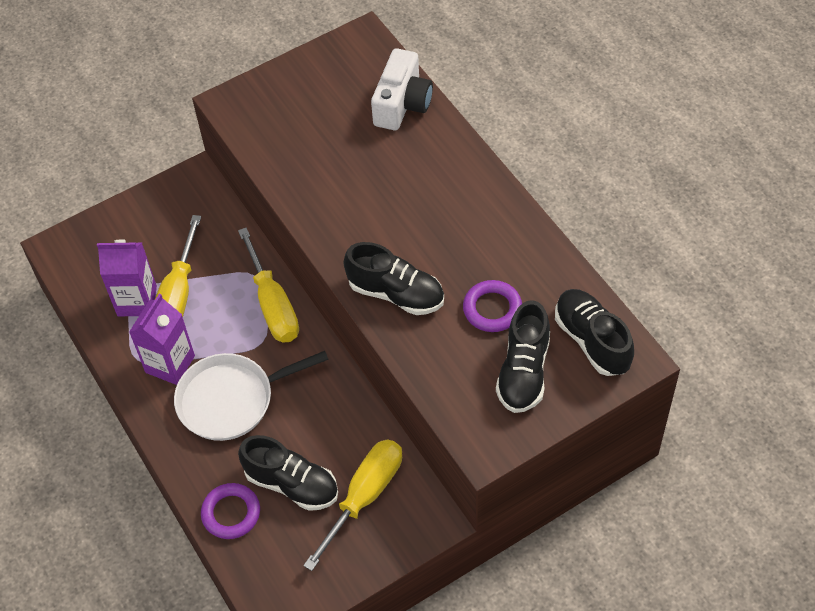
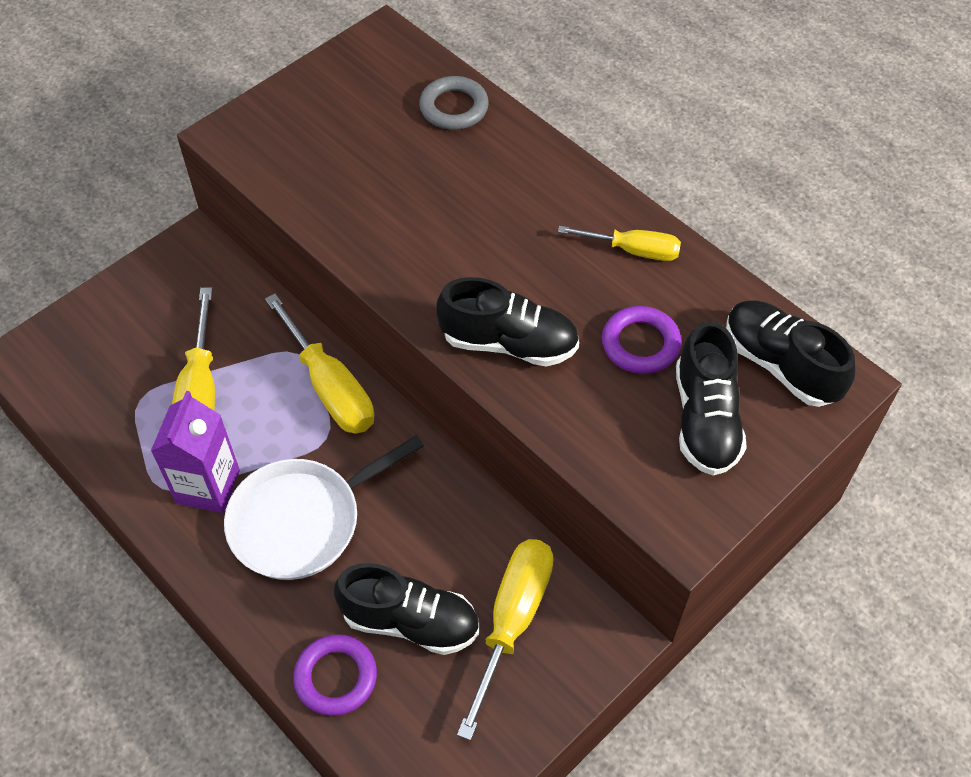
camera: 15 degrees left, 0 degrees up
purple carton [97,239,157,316] -> none
white camera [371,48,433,130] -> grey ring [419,76,489,130]
none -> yellow screwdriver [558,226,681,261]

